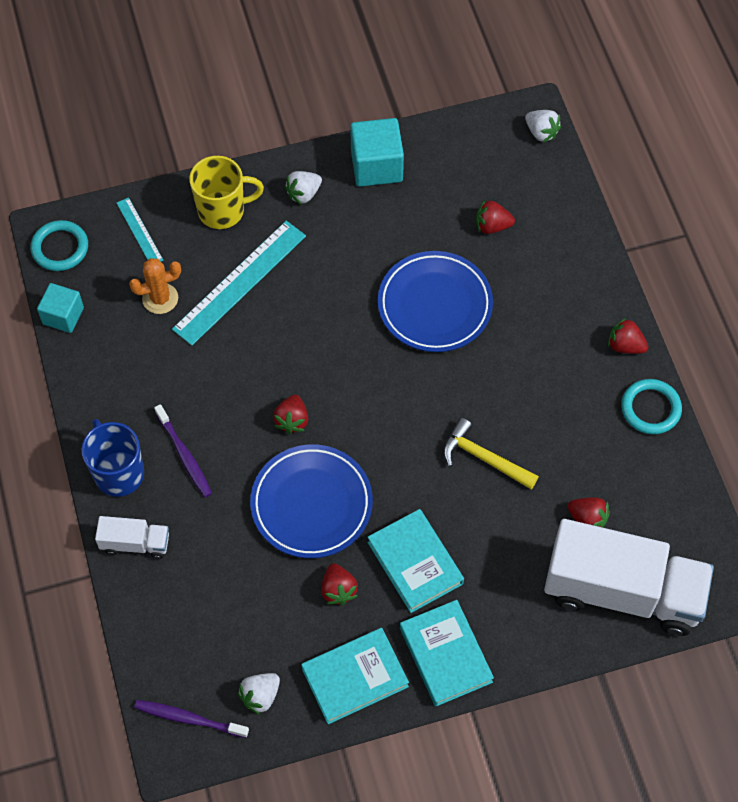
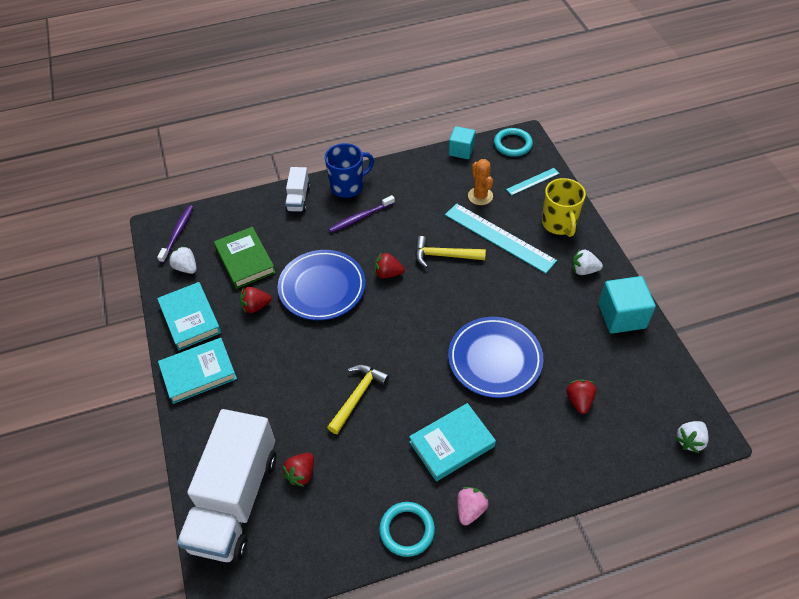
camera: 90 degrees right, 10 degrees down
white strawberry [284,171,322,205] -> white strawberry turned 45 degrees counterclockwise [572,249,603,275]
turquoise book [368,509,464,613] -> turquoise book moved to [409,403,496,481]
red strawberry [608,317,648,354] -> pink strawberry [457,487,489,525]
none -> green book [214,227,276,289]
none -> yellow hammer [415,236,486,268]

